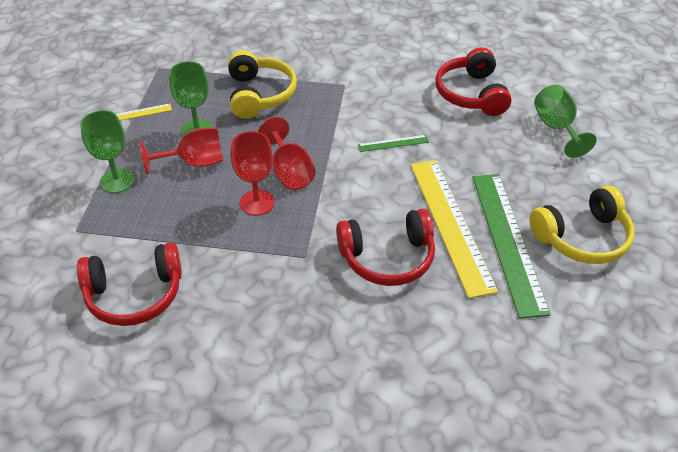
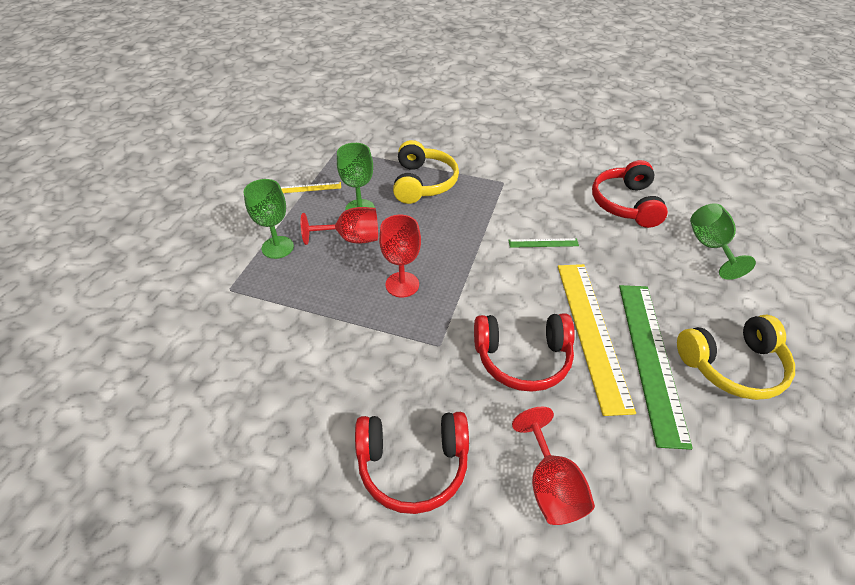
camera: 10 degrees right, 0 degrees up
red headphones [77,242,182,326] -> red headphones moved to [355,412,469,514]
red goblet [258,117,316,190] -> red goblet moved to [512,407,595,525]

